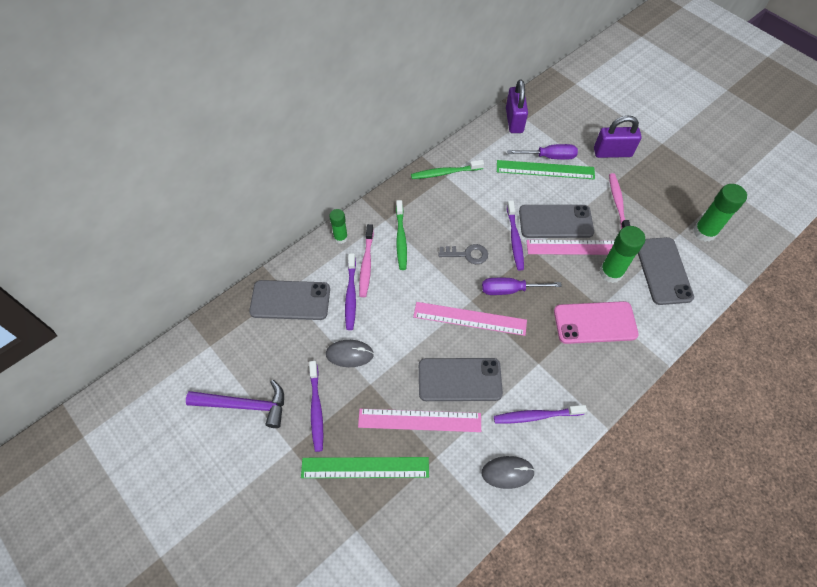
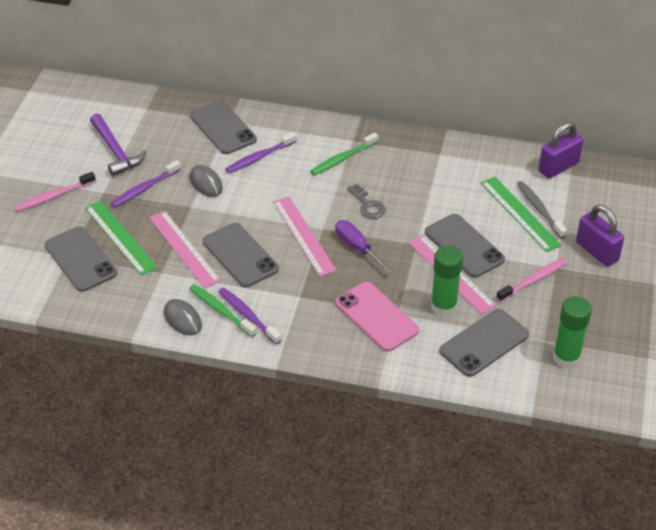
camera: 55 degrees right, 15 degrees down
green glue stick [329,209,348,244] -> none
pink toothbrush [359,224,374,297] -> pink toothbrush moved to [15,172,96,211]
green toothbrush [411,160,484,179] -> green toothbrush moved to [189,284,257,337]
purple screwdriver [507,144,578,160] -> grey toothbrush [517,181,567,239]
purple toothbrush [507,200,524,271] -> none
none -> grey phone [45,226,117,292]

